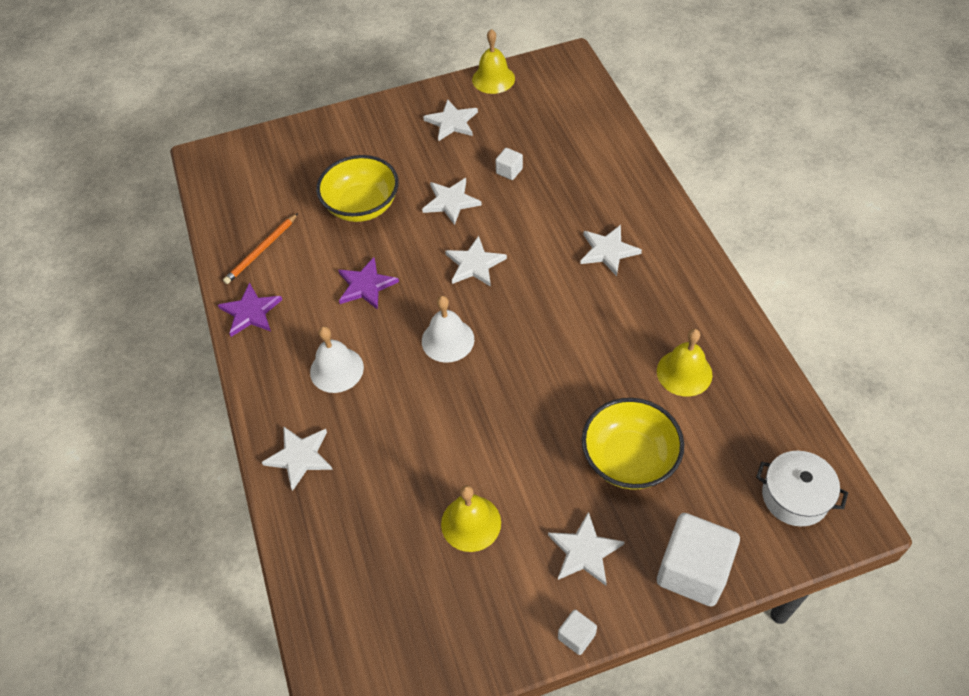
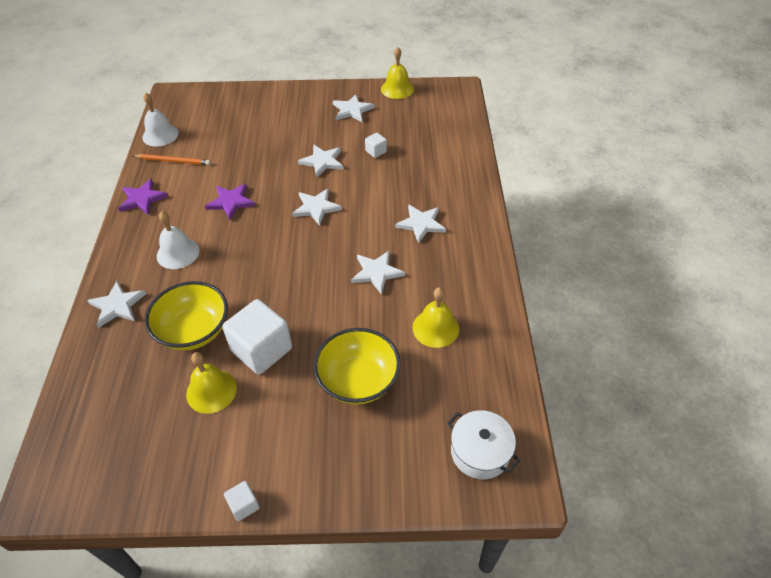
camera: 15 degrees right, 5 degrees down
orange pencil [223,213,298,284] -> orange pencil turned 135 degrees counterclockwise [133,154,210,165]
yellow bowl [316,155,399,222] -> yellow bowl moved to [145,281,228,350]
white bell [422,296,474,363] -> white bell moved to [142,93,179,147]
white star [548,512,624,586] -> white star moved to [351,251,405,295]
white cube [657,513,740,607] -> white cube moved to [222,299,292,375]

